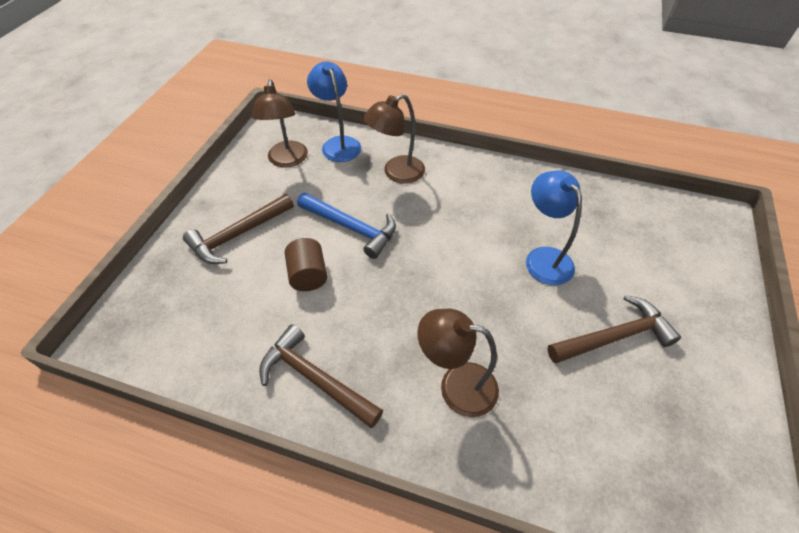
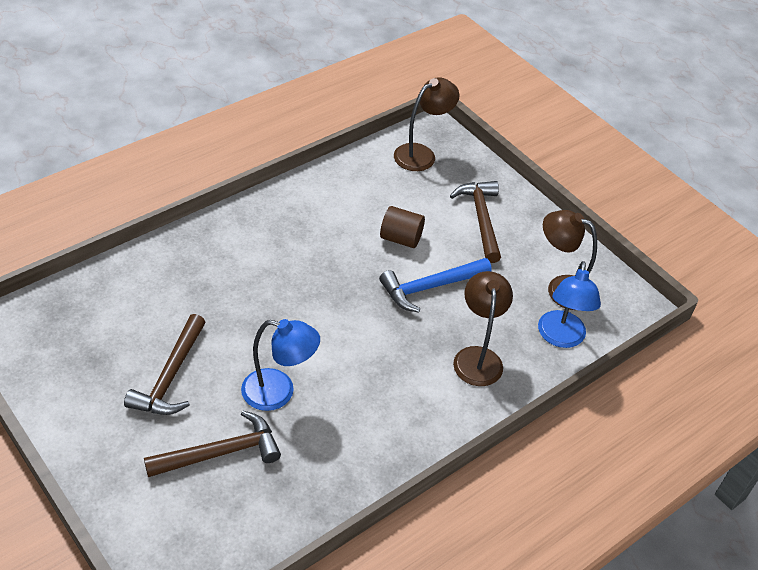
camera: 120 degrees right, 5 degrees down
brown hammer [259,324,383,428] -> brown hammer moved to [144,411,281,477]
blue lamp [307,61,361,162] -> blue lamp turned 90 degrees clockwise [538,261,601,348]
brown lamp [417,309,499,417] -> brown lamp moved to [394,77,460,171]

